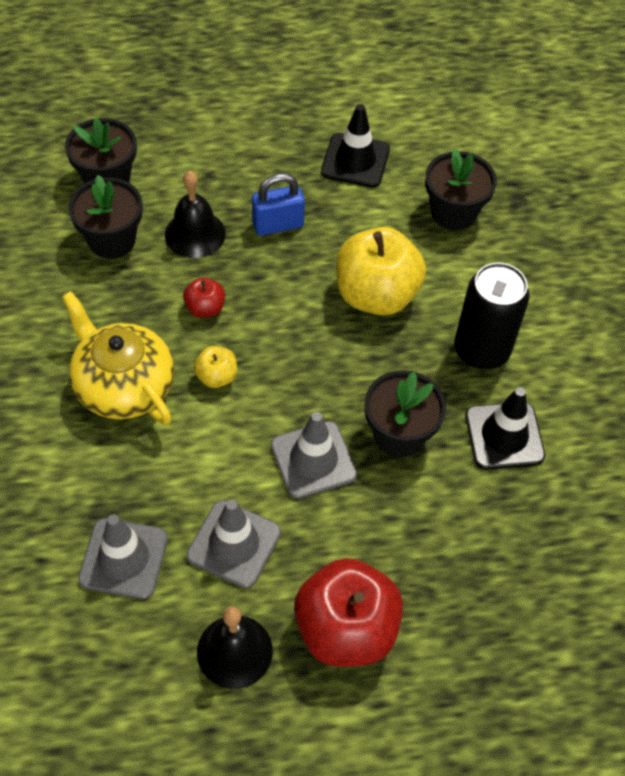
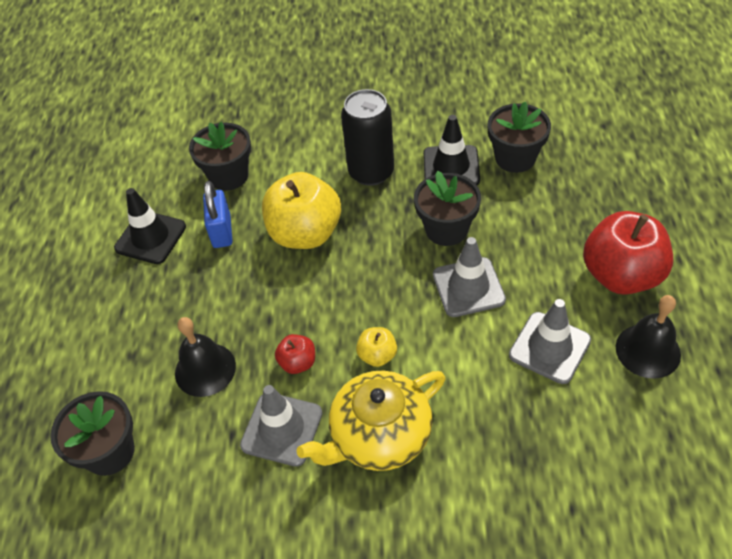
camera: 75 degrees left, 5 degrees down
black flower pot [68,175,143,259] -> black flower pot moved to [488,102,551,173]
grey traffic cone [78,515,168,599] -> grey traffic cone moved to [240,385,322,467]
blue padlock [252,173,305,236] -> blue padlock moved to [203,181,232,248]

